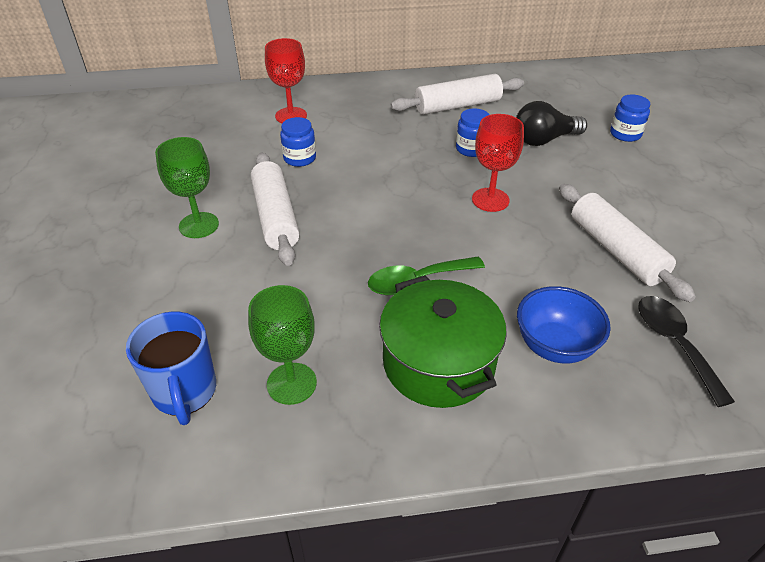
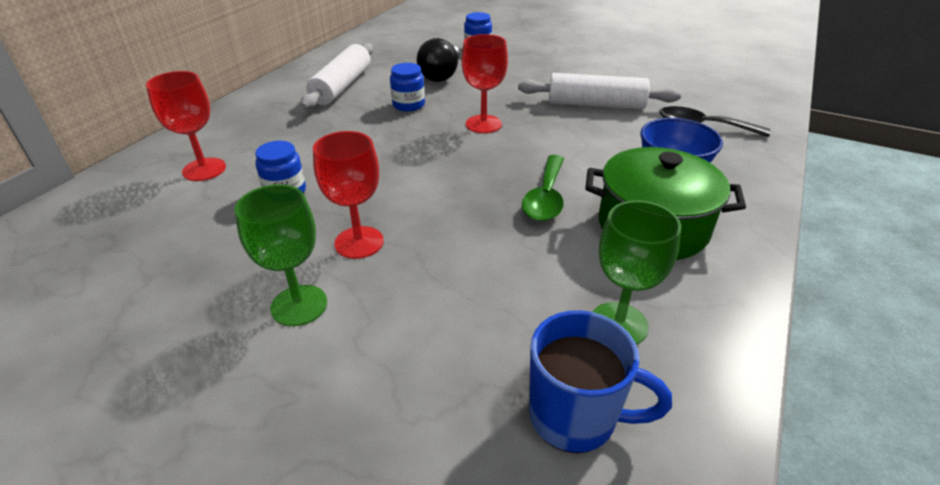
camera: 55 degrees left, 5 degrees down
white rolling pin [251,153,300,266] -> red goblet [313,131,384,259]

